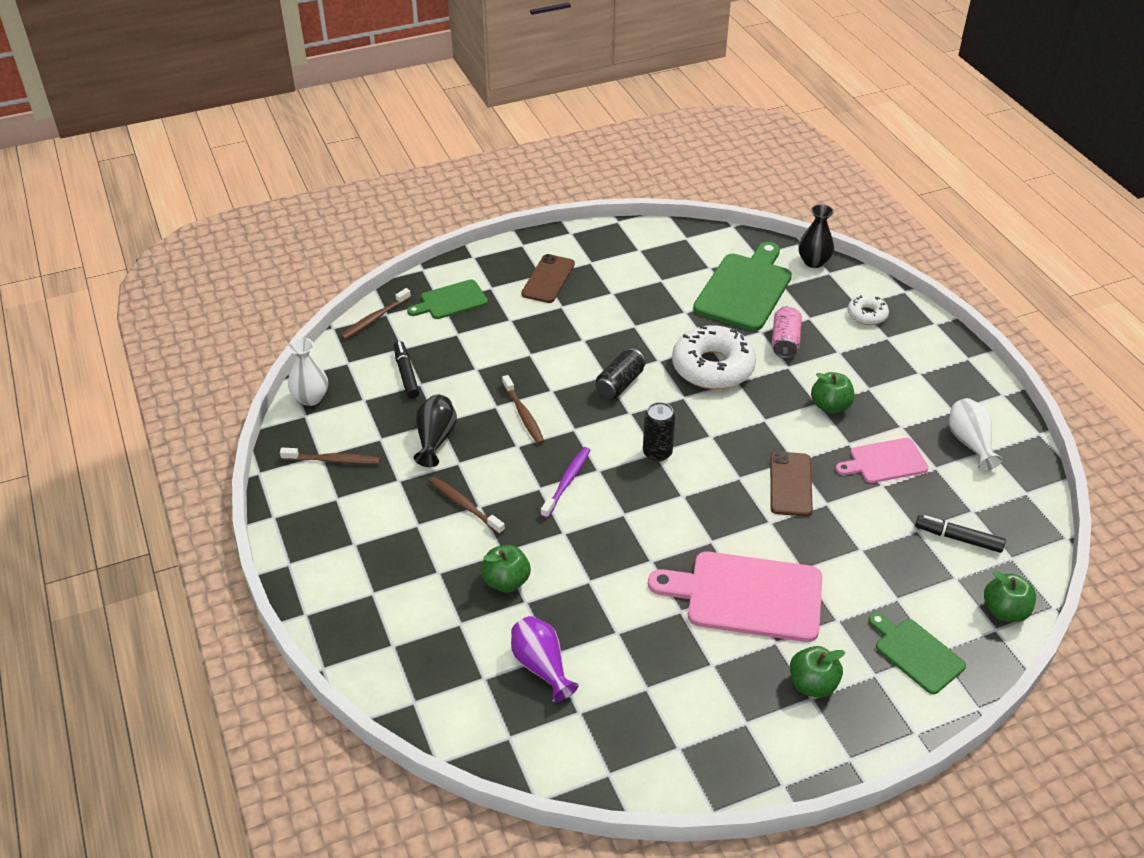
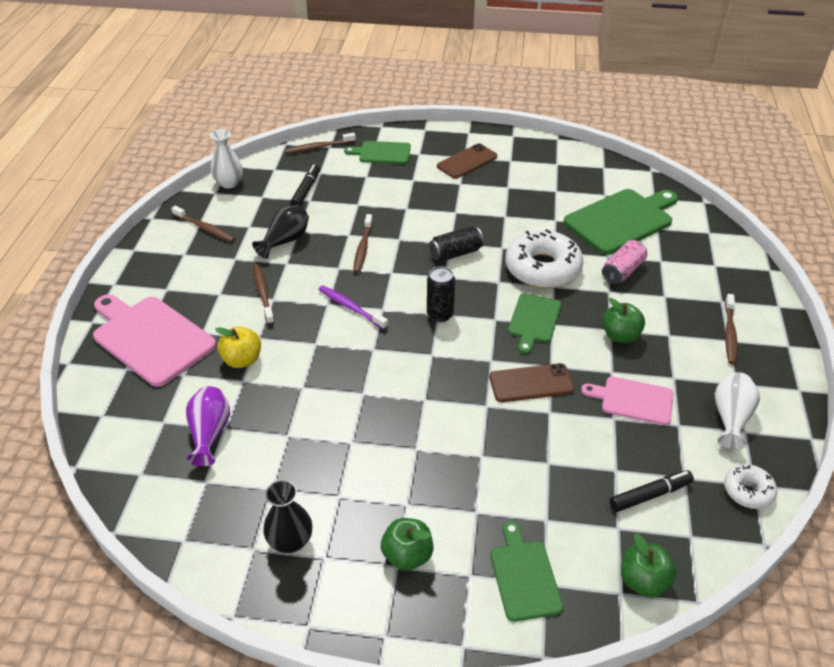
camera: 30 degrees right, 0 degrees up
green apple [482,545,531,592] -> yellow apple [215,326,261,368]
purple toothbrush [541,447,590,518] -> purple toothbrush turned 105 degrees counterclockwise [318,285,388,329]
pink cutting board [648,551,822,642] -> pink cutting board moved to [93,294,216,387]
brown phone [770,451,813,516] -> brown phone turned 45 degrees clockwise [489,363,574,402]
black vase [798,204,834,268] -> black vase moved to [263,480,313,553]
white donut [847,295,889,325] -> white donut moved to [724,464,777,509]
black marker [915,515,1006,553] -> black marker turned 105 degrees clockwise [610,470,694,512]
none -> green cutting board [508,293,561,354]
none -> brown toothbrush [725,294,738,364]

